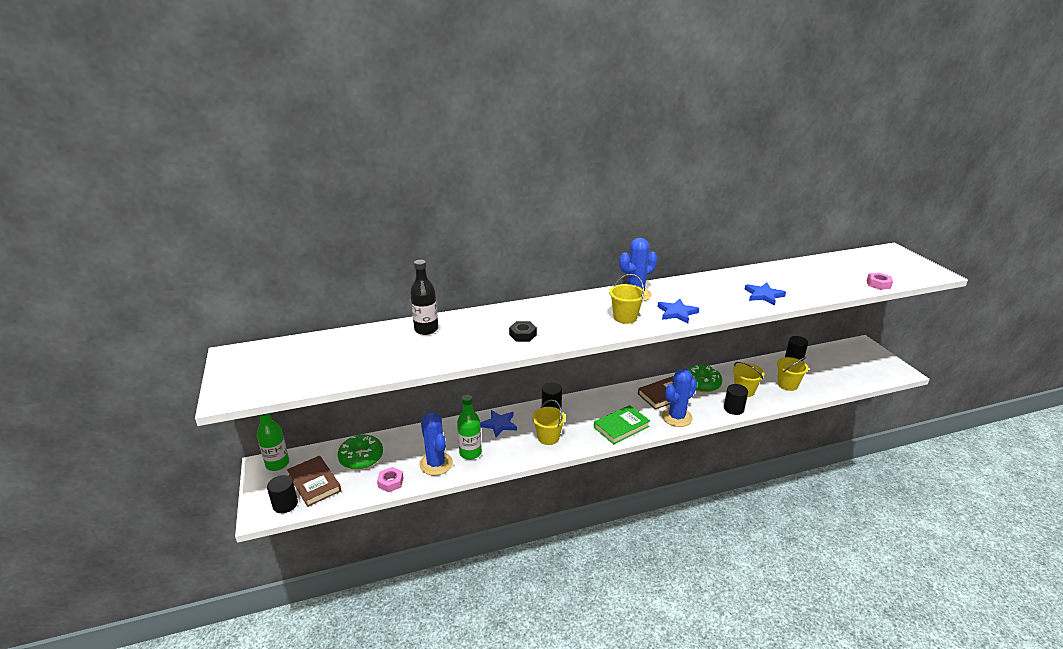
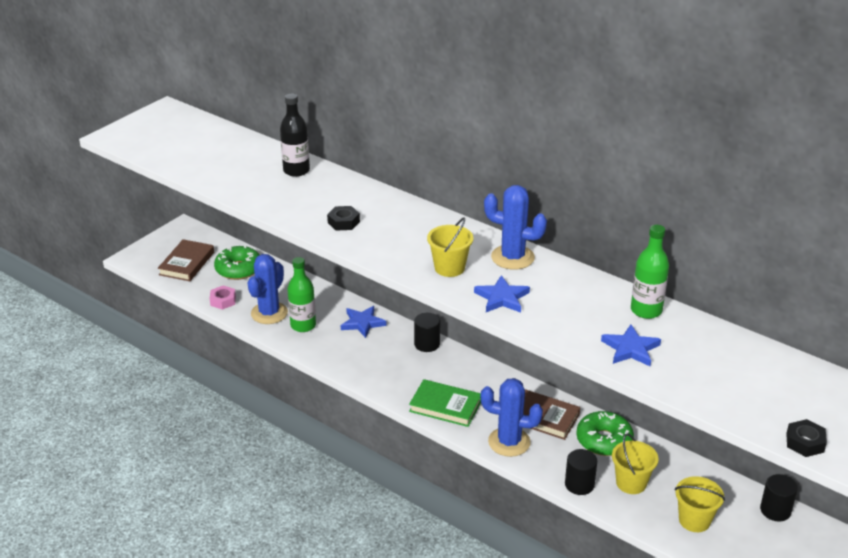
camera: 55 degrees right, 5 degrees up
green bottle [257,413,289,471] -> green bottle moved to [631,225,669,319]
black cylinder [267,475,298,513] -> none
yellow bucket [532,400,566,445] -> none
pink nut [866,272,893,290] -> black nut [786,419,827,457]

